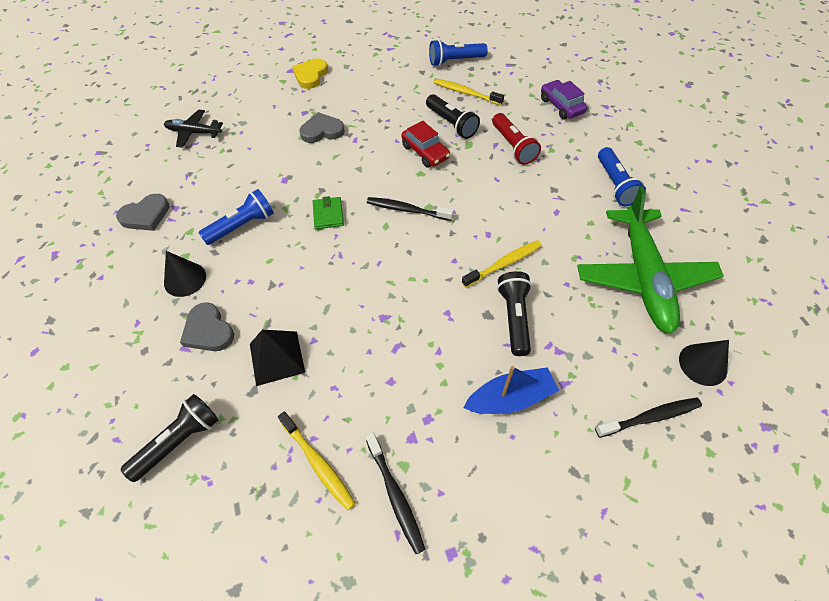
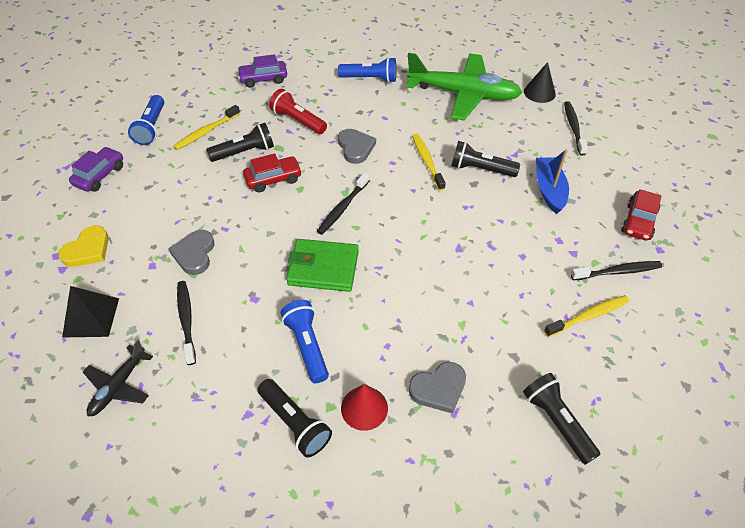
camera: 75 degrees left, 5 degrees down
grey heart [116,194,170,231] -> grey heart moved to [338,129,376,164]
black cone [164,251,206,297] -> red cone [341,384,388,431]
black pyramid [250,330,305,386] -> black pyramid moved to [62,286,119,337]
yellow heart [292,58,328,89] -> yellow heart turned 90 degrees counterclockwise [58,226,109,267]
green wallet [313,196,344,229] -> green wallet [286,239,359,292], size x1.75
red flashlight [492,113,541,165] -> red flashlight turned 135 degrees counterclockwise [269,89,327,134]
none -> purple car [69,147,123,192]
none -> black toothbrush [177,281,196,365]
none -> black flashlight [258,379,332,457]
none -> red car [621,189,661,241]

